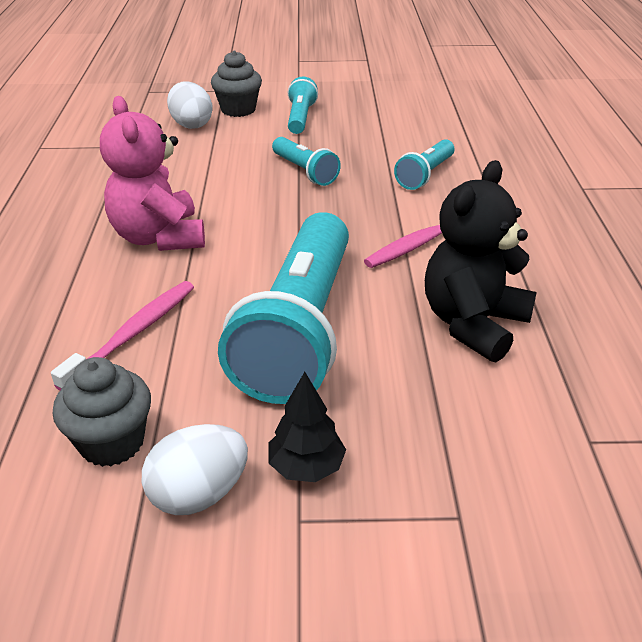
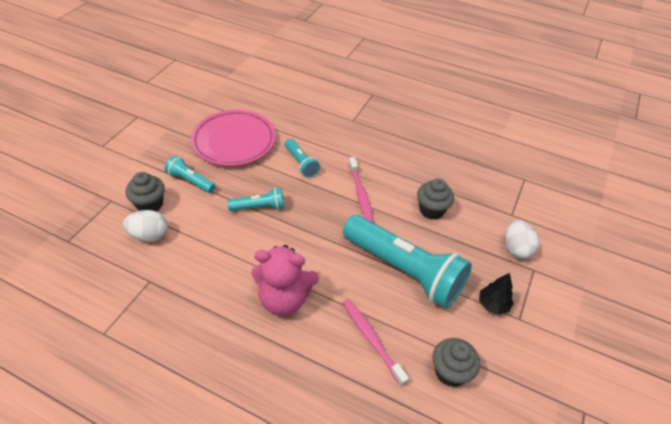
camera: 65 degrees left, 10 degrees up
white egg [142,424,248,515] -> white egg moved to [505,220,539,259]
black teddy bear [425,160,537,362] -> grey cupcake [417,179,454,220]
none -> pink plate [191,110,276,166]

